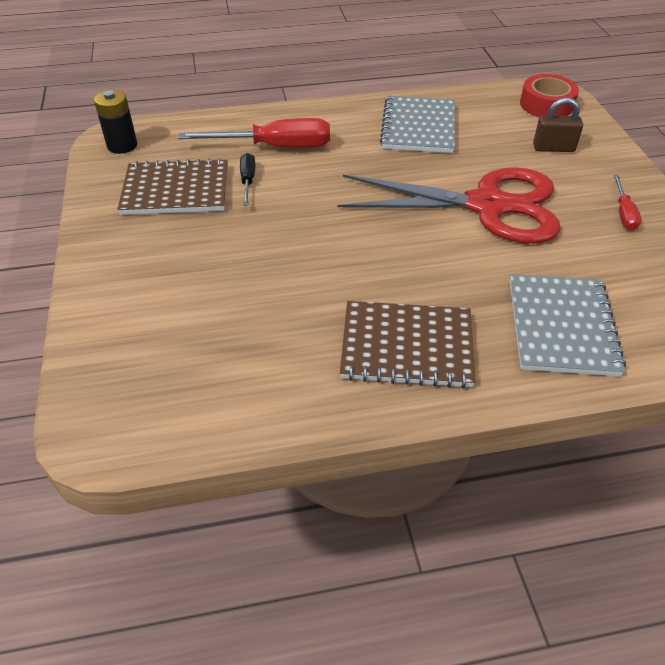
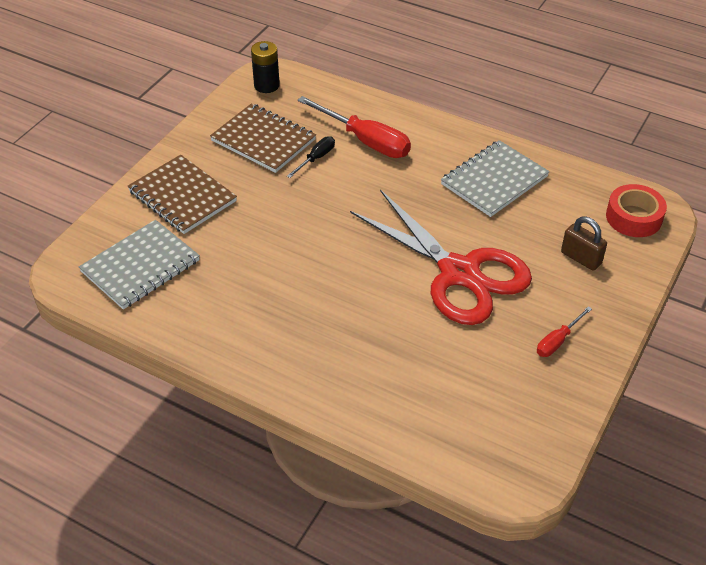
camera: 40 degrees right, 0 degrees up
brown notebook [340,301,476,389] -> brown notebook moved to [128,155,237,234]
grey notebook [510,274,626,376] -> grey notebook moved to [79,220,200,310]

